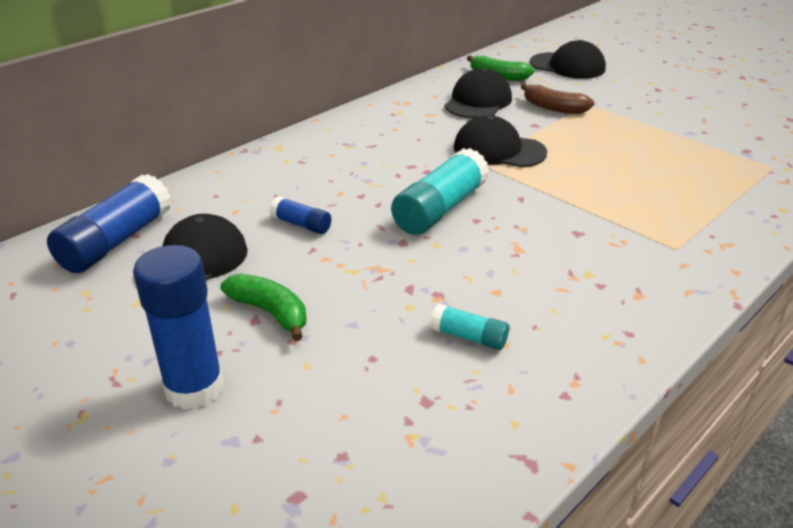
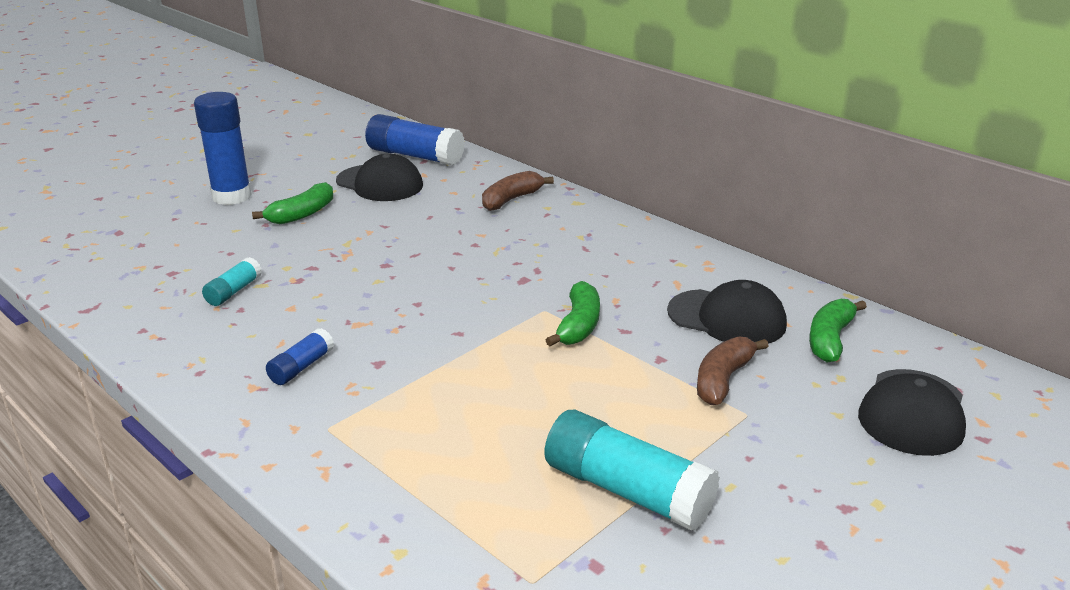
camera: 90 degrees right, 5 degrees down
blue glue stick [270,196,331,234] -> blue glue stick moved to [266,328,334,385]
turquoise glue stick [391,148,489,235] -> turquoise glue stick moved to [545,410,720,531]
black cap [454,115,547,167] -> green banana [546,281,600,346]
none -> brown banana [482,171,554,211]

